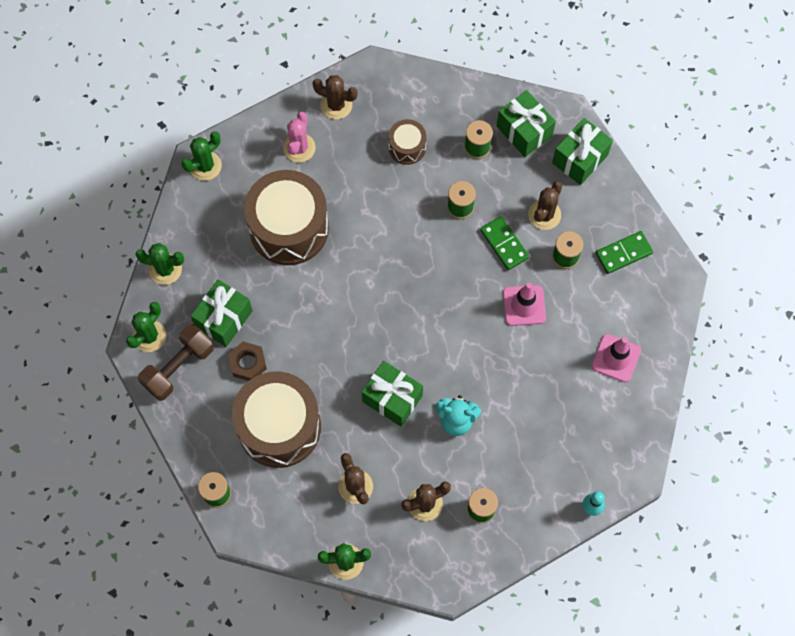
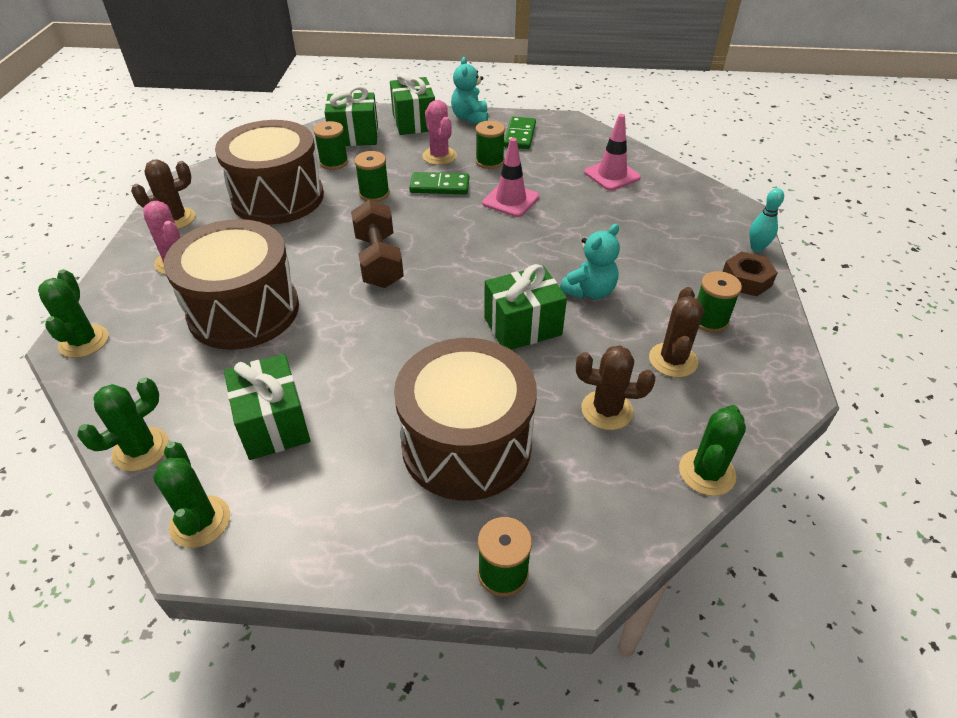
camera: 55 degrees left, 25 degrees down
brown dumbbell [138,324,214,401] -> brown dumbbell moved to [351,200,404,288]
brown nut [228,341,267,381] -> brown nut moved to [722,251,778,296]
brown drum [388,119,427,165] -> brown drum [215,120,324,224], size x2.07
brown cactus [528,181,562,230] -> pink cactus [422,100,457,165]
none -> turquoise teddy bear [451,57,488,124]

